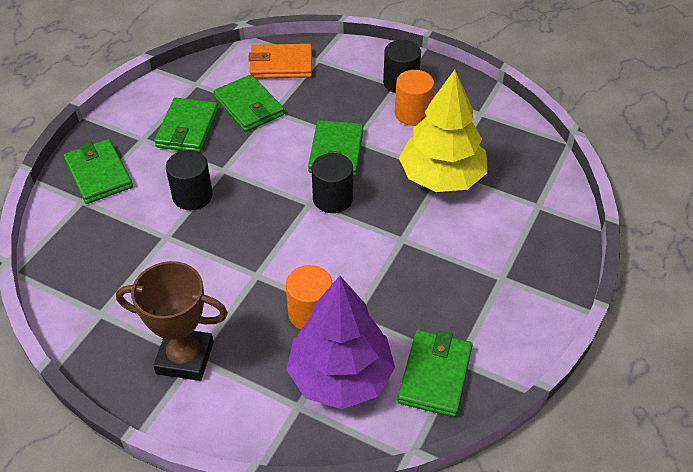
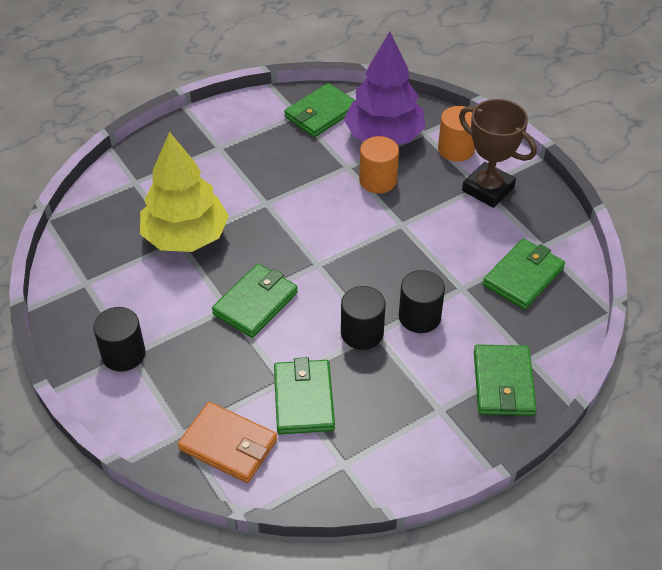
camera: 150 degrees left, 0 degrees up
green wallet [154,98,218,152] -> green wallet moved to [483,239,565,310]
black cylinder [312,153,353,213] -> black cylinder moved to [341,286,385,350]
orange cylinder [395,70,434,126] -> orange cylinder moved to [438,106,475,162]

